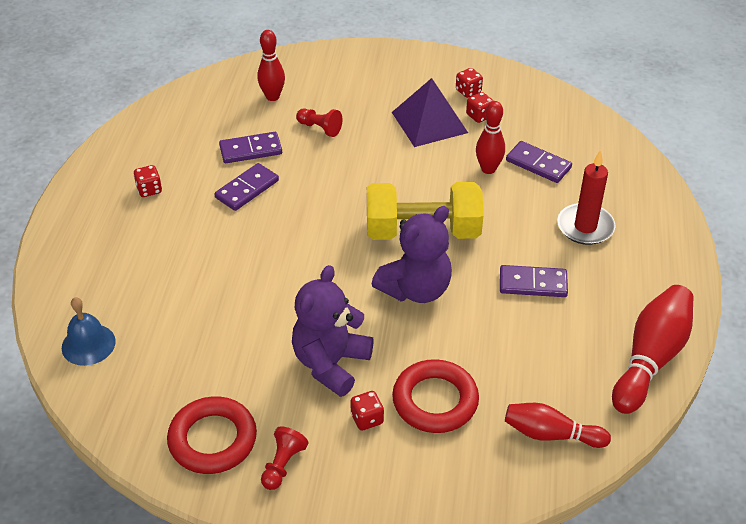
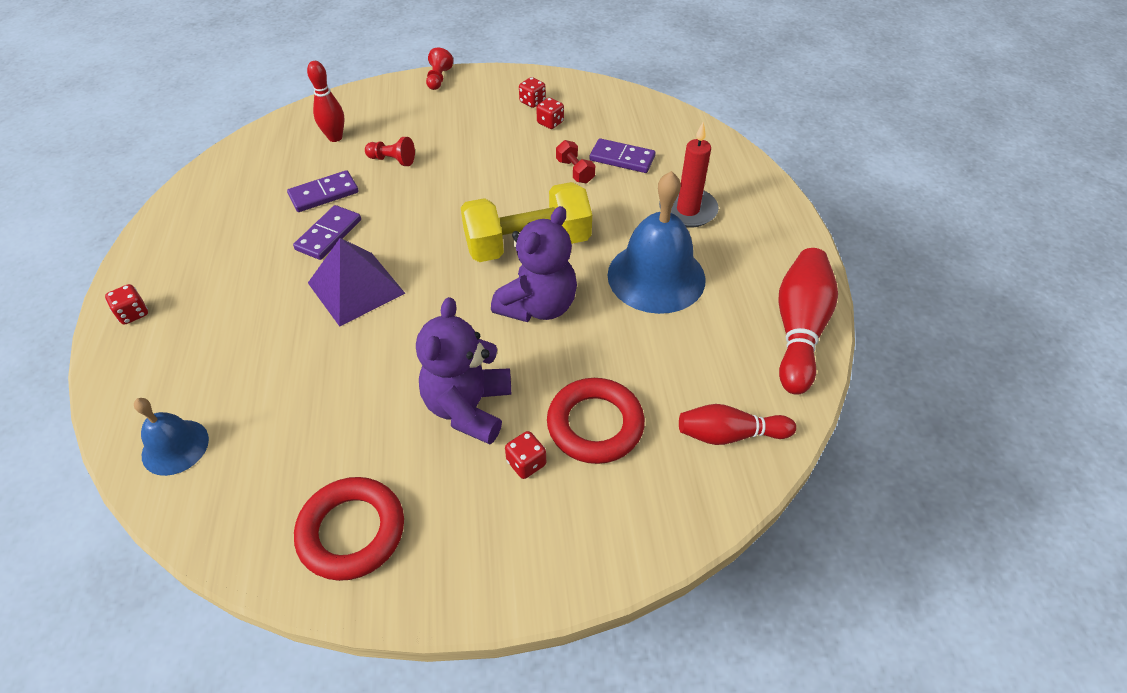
camera: 15 degrees left, 5 degrees up
red dice [133,165,162,197] -> red dice moved to [105,284,148,325]
red pawn [261,426,309,490] -> red pawn moved to [426,48,453,90]
purple pyramid [392,78,468,147] -> purple pyramid moved to [308,238,405,327]
red bowling pin [476,101,505,174] -> red dumbbell [556,140,595,183]
purple domino [500,265,568,297] -> blue bell [607,171,706,314]

